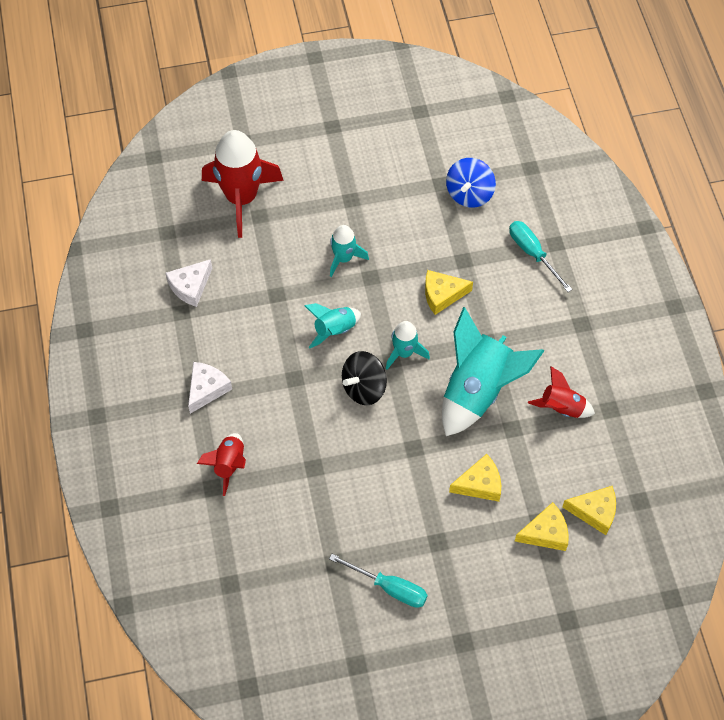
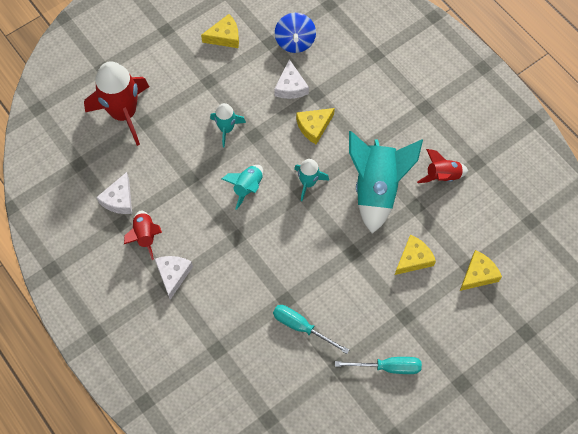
camera: 25 degrees left, 5 degrees up
red rocket [197,433,246,496] -> red rocket moved to [124,211,162,260]
black spinning top [342,351,387,405] -> none
turquoise screwdriver [509,221,572,292] -> turquoise screwdriver moved to [273,305,349,354]
yellow cheese [562,486,616,535] -> yellow cheese moved to [201,14,239,48]
none -> white cheese [274,59,309,99]

